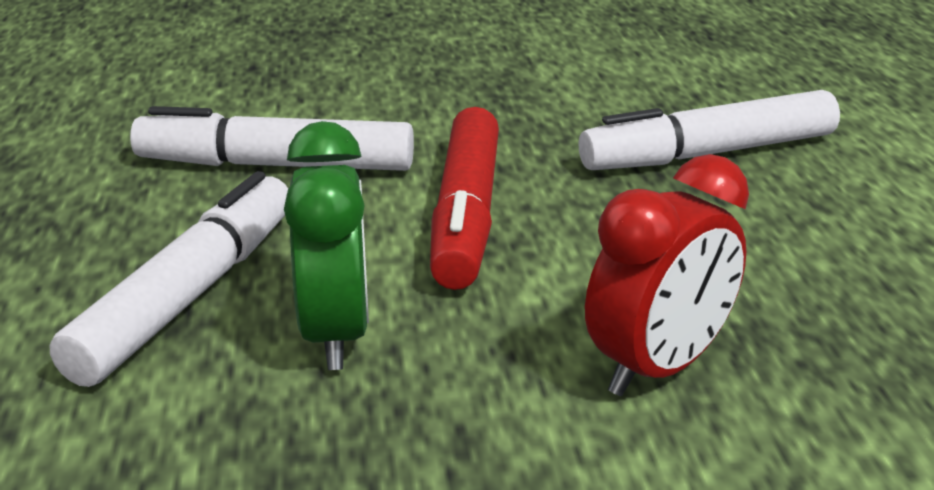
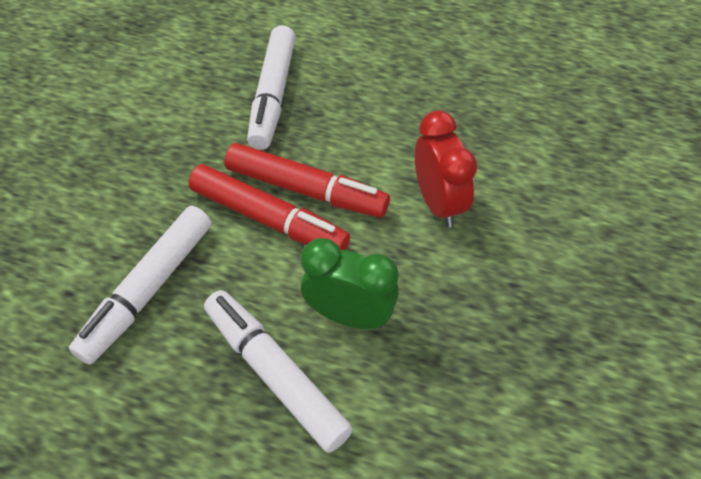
camera: 65 degrees left, 25 degrees up
none -> red marker [225,143,390,218]

